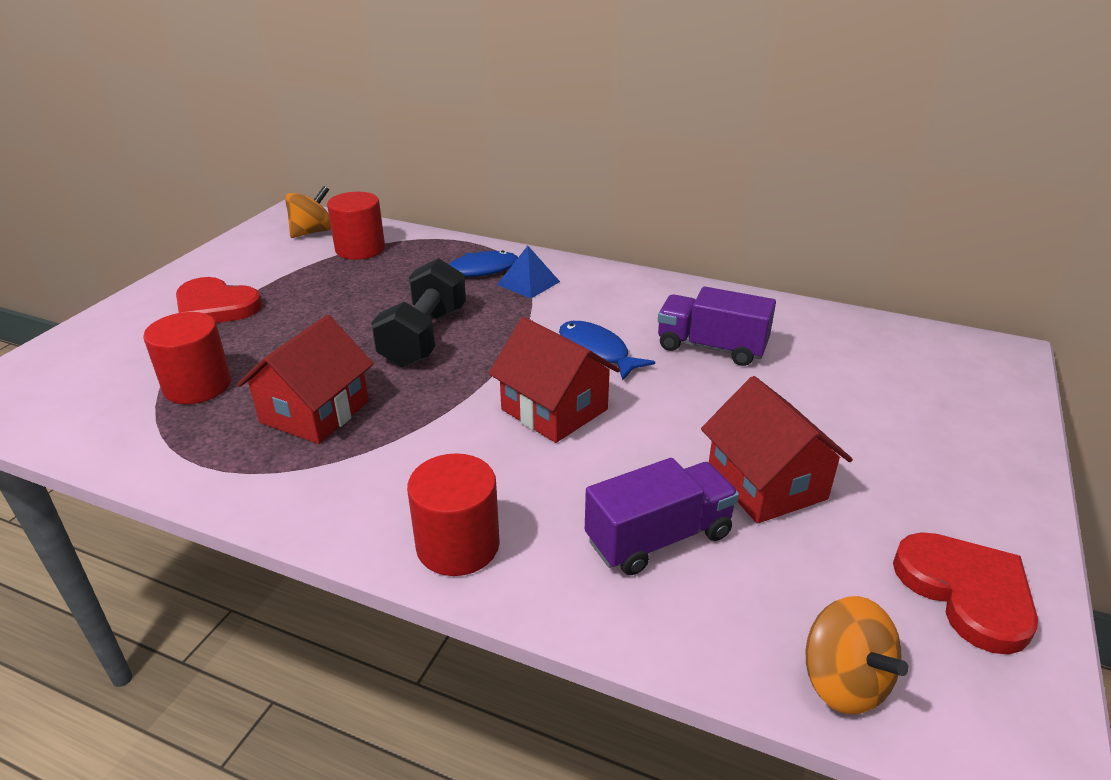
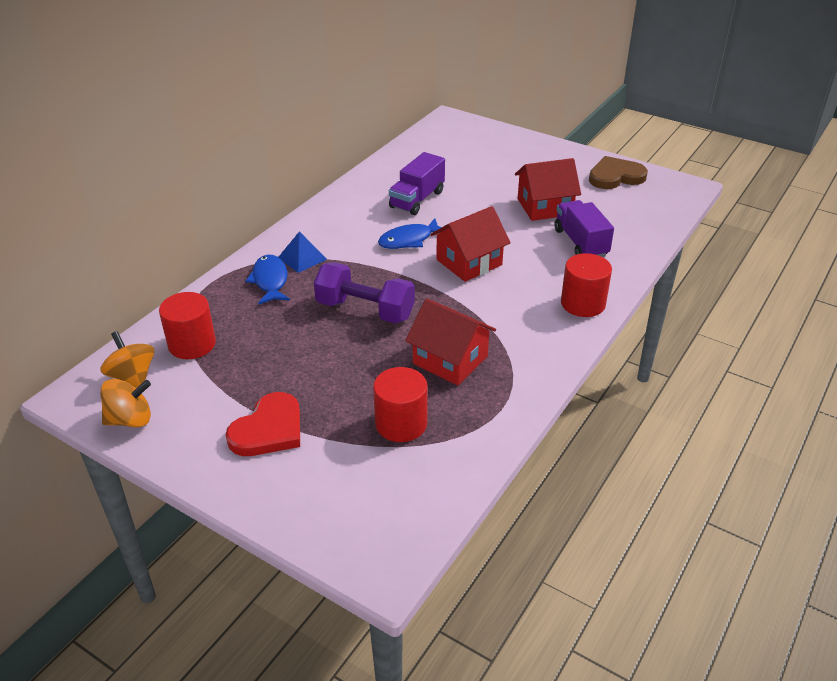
camera: 80 degrees left, 5 degrees up
black dumbbell [371,258,466,367] -> purple dumbbell [314,262,415,324]
orange spinning top [806,596,909,715] -> orange spinning top moved to [100,379,151,427]
red heart [893,532,1038,655] -> brown heart [589,156,648,189]

